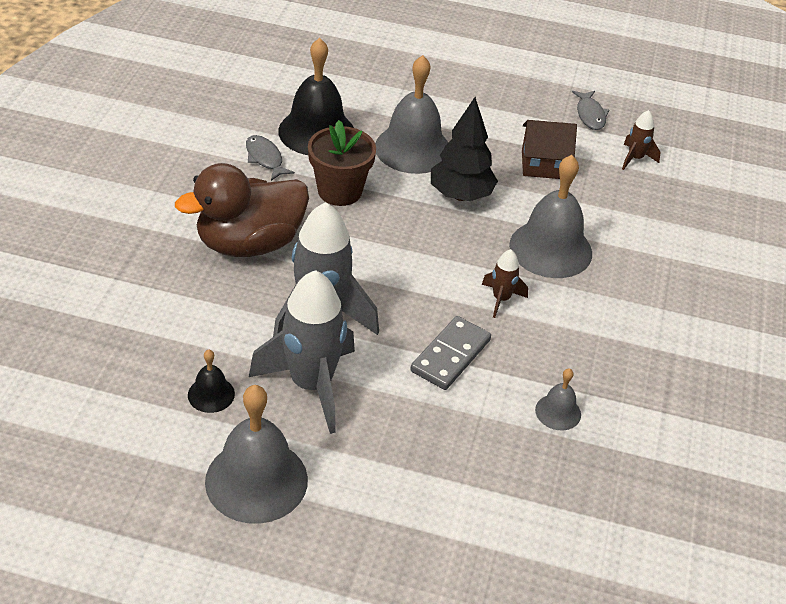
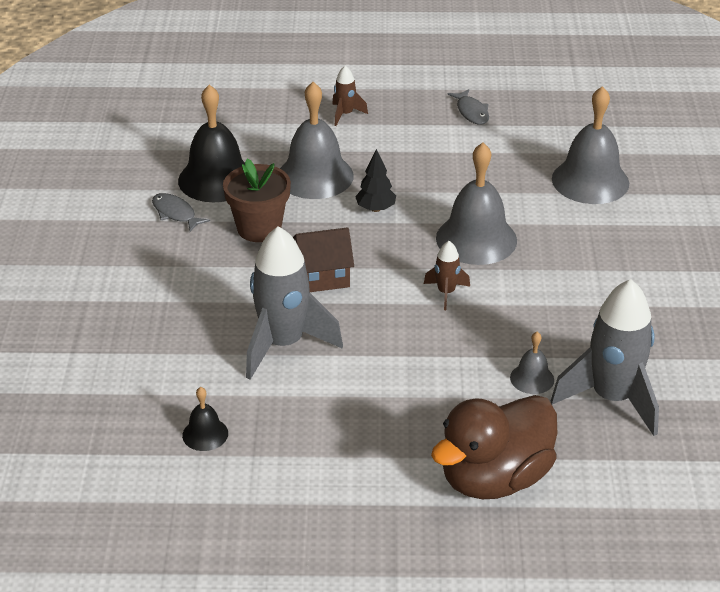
camera: 10 degrees left, 5 degrees down
brown duck [175,163,309,257] -> brown duck moved to [431,395,557,499]
grey bell [205,385,308,524] -> grey bell moved to [552,86,629,204]
grey rocket [249,270,355,434] -> grey rocket moved to [551,279,659,436]
grey domino [410,316,491,390] -> none
black tree [431,97,498,201] -> black tree [355,149,396,212], size x0.61
brown house [522,120,577,179] -> brown house moved to [293,227,354,292]
brown rocket [622,110,660,170] -> brown rocket moved to [332,66,368,126]

